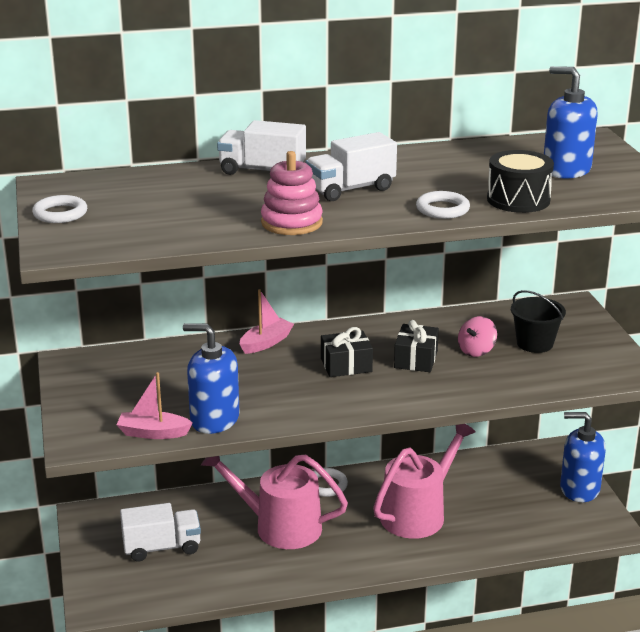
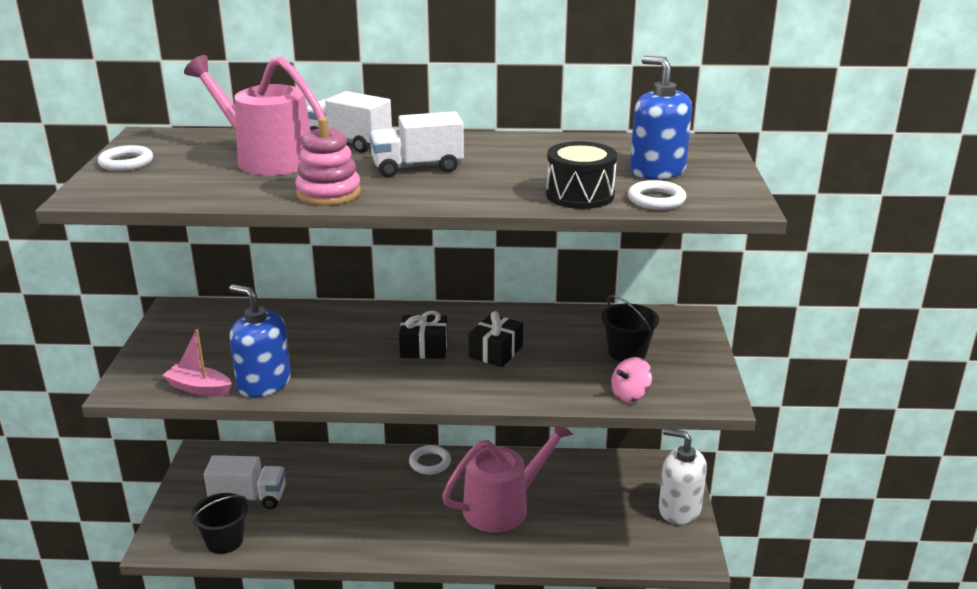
camera: 15 degrees right, 0 degrees up
pink watering can [201,455,348,549] -> pink watering can moved to [184,55,326,175]
pink boat [240,289,294,354] -> none
white ring [416,191,470,219] -> white ring moved to [628,180,686,210]
pink spinning top [458,316,497,357] -> pink spinning top moved to [611,357,653,402]
blue soap dispenser [560,412,606,502] -> white soap dispenser [659,429,707,525]
none -> black bucket [191,493,248,554]

